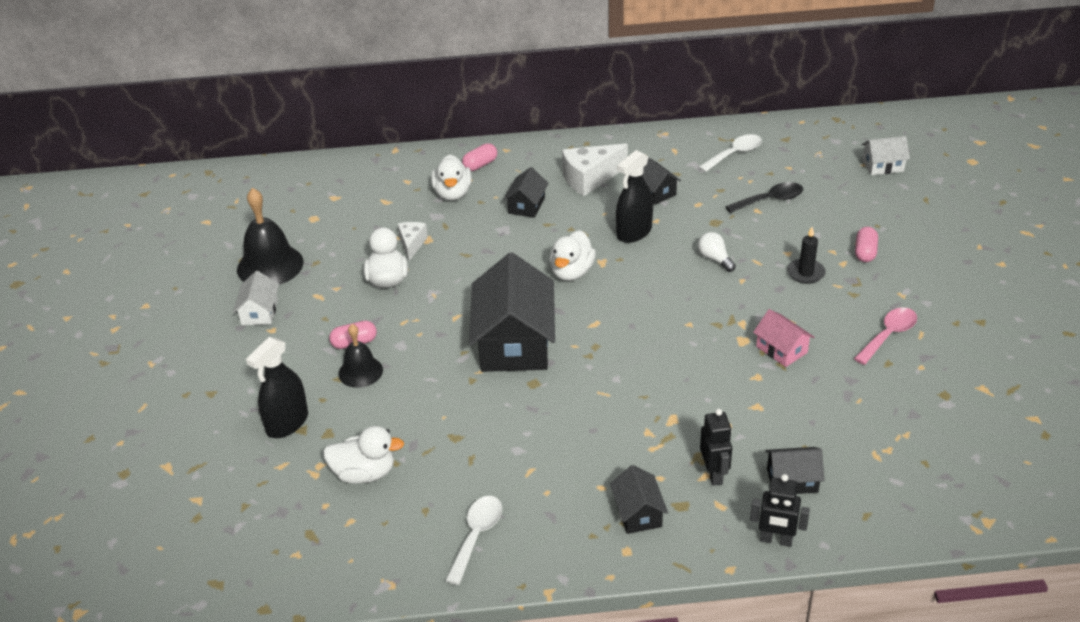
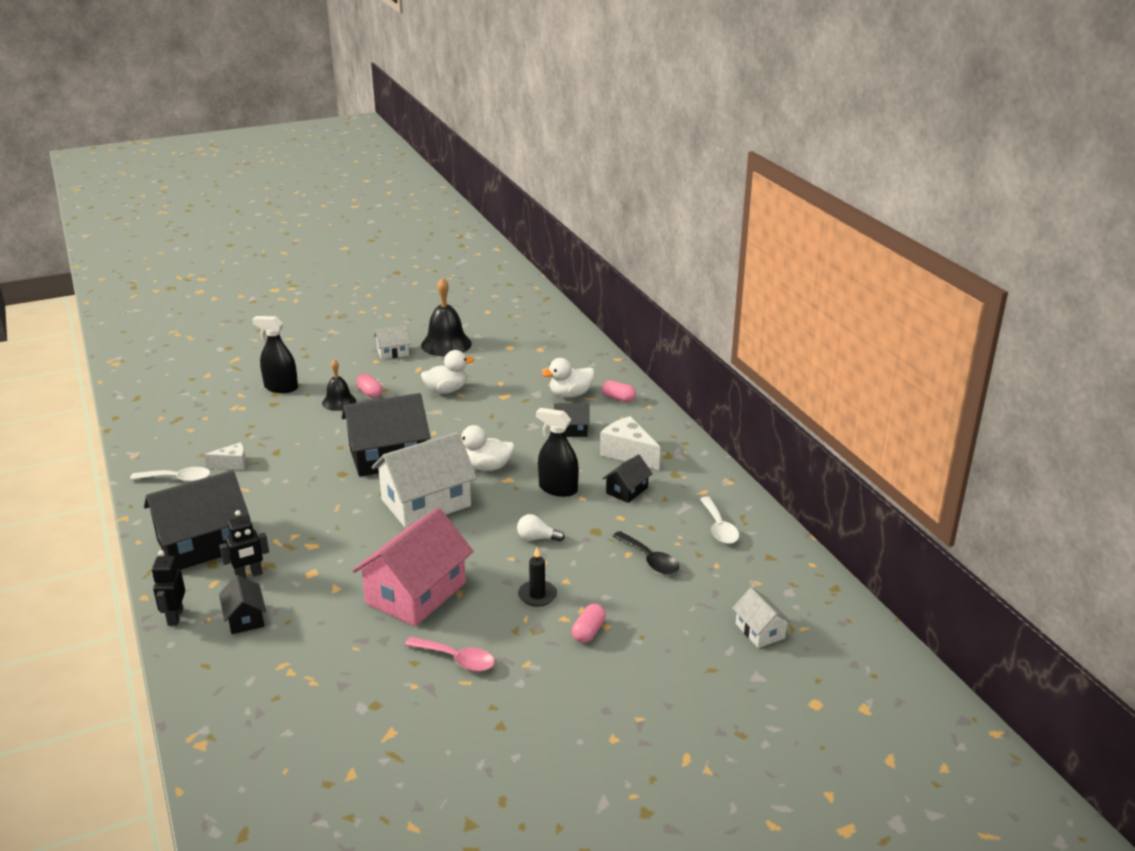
camera: 70 degrees right, 10 degrees down
white duck [323,426,404,484] -> none
white cheese [398,222,428,261] -> white cheese moved to [204,442,246,470]
black house [610,465,668,534] -> black house [144,470,250,569], size x2.07
white spoon [698,134,762,172] -> white spoon turned 45 degrees clockwise [700,497,739,544]
white light bulb [698,232,736,272] -> white light bulb turned 120 degrees counterclockwise [517,514,565,542]
pink house [753,309,814,367] -> pink house [352,507,473,627], size x2.07
pink capsule [855,227,878,262] -> pink capsule turned 60 degrees counterclockwise [572,604,606,643]
none -> white house [372,432,477,528]

